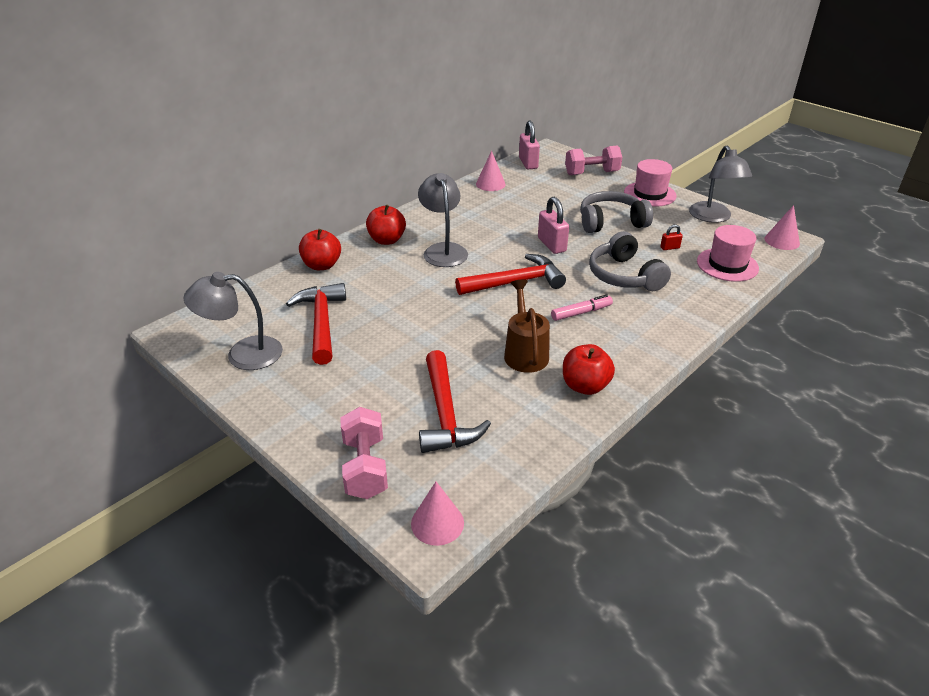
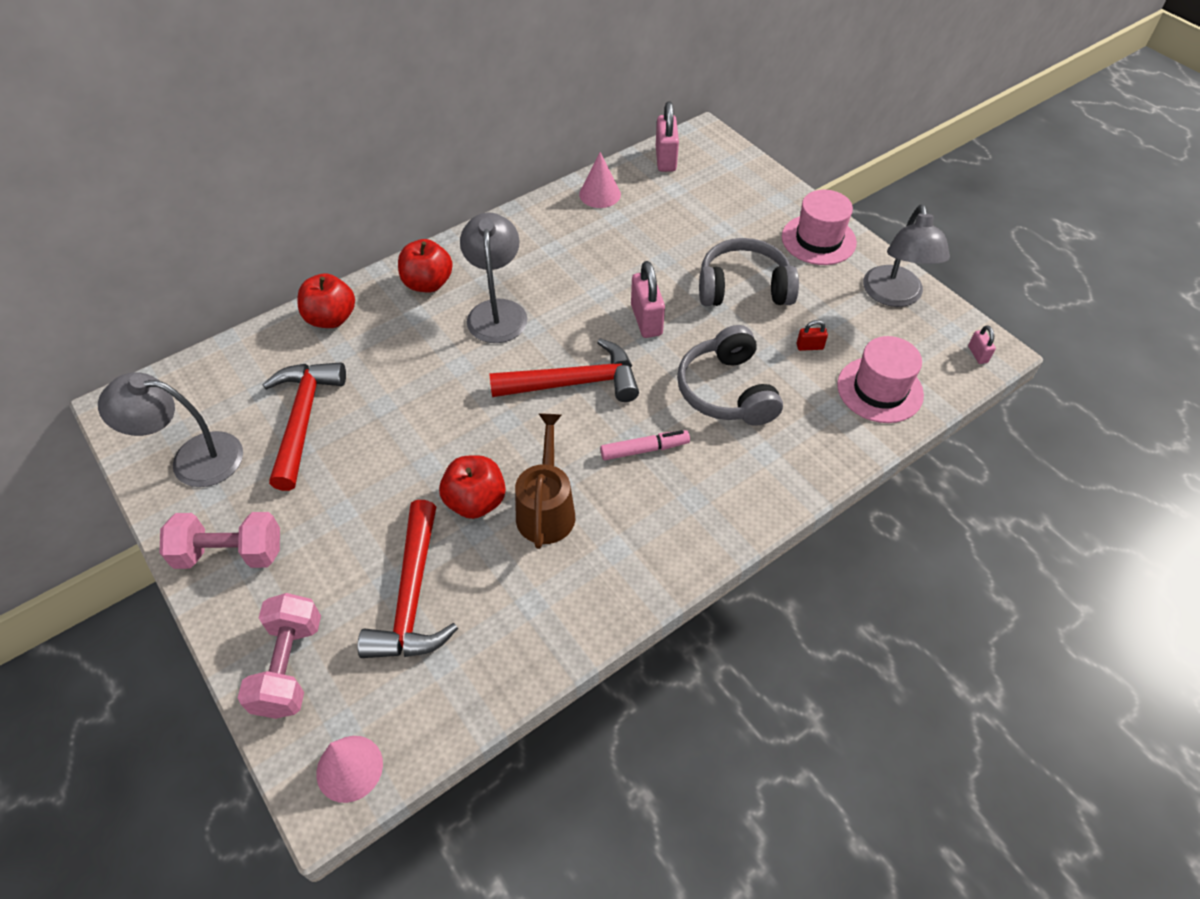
camera: 10 degrees right, 15 degrees up
red apple [563,344,615,395] -> red apple moved to [439,455,506,519]
pink dumbbell [565,145,622,175] -> pink dumbbell moved to [159,512,280,569]
pink cone [765,205,800,250] -> pink padlock [968,325,996,364]

